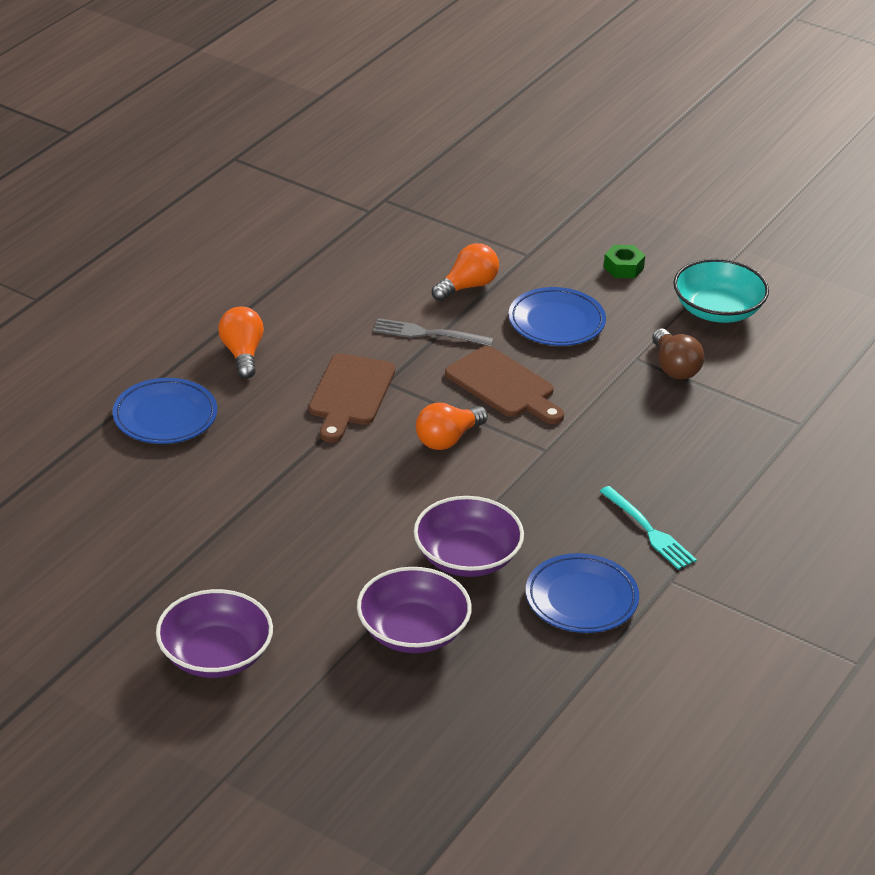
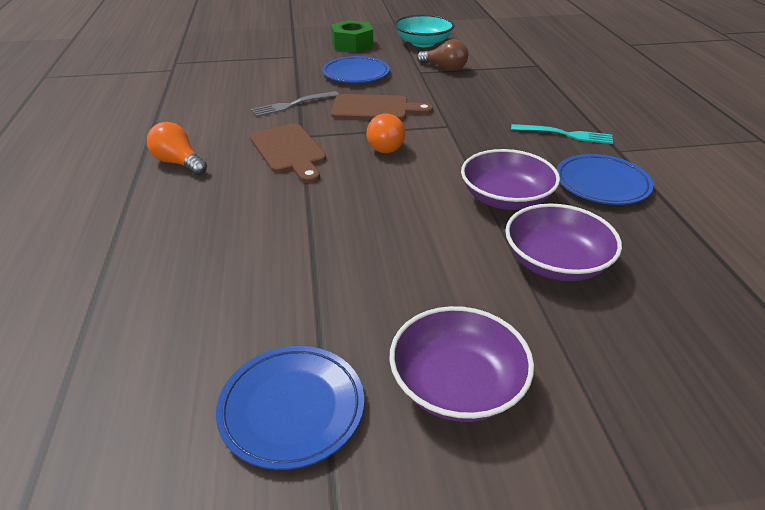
camera: 40 degrees left, 0 degrees up
blue plate [113,378,217,444] -> blue plate moved to [216,346,364,470]
orange light bulb [432,243,499,301] -> none
green nut [604,245,645,278] -> green nut [331,20,373,53], size x1.70

